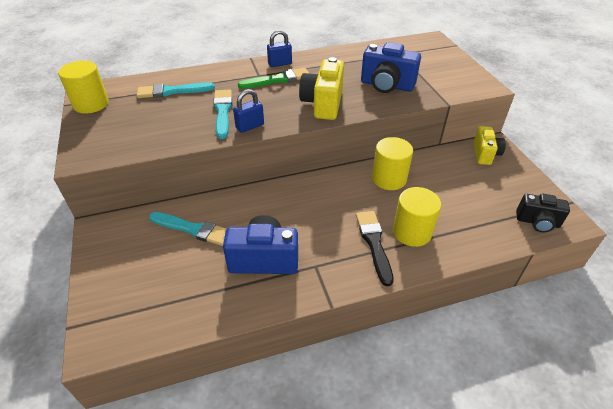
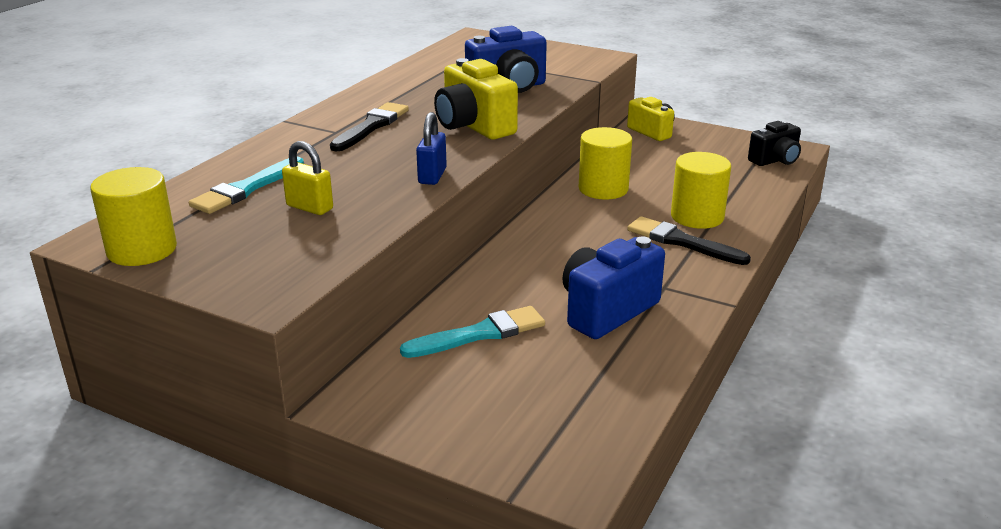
camera: 45 degrees left, 15 degrees down
turquoise brush [213,90,232,139] -> none
green brush [238,68,310,89] -> black brush [330,102,409,151]
blue padlock [267,30,292,67] -> none
none -> yellow padlock [282,141,333,215]

